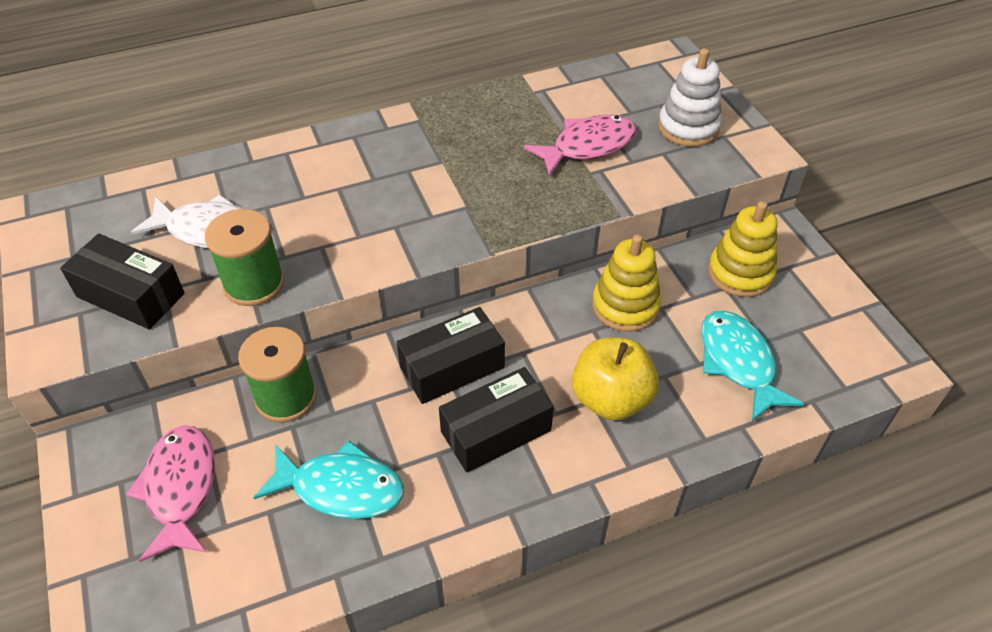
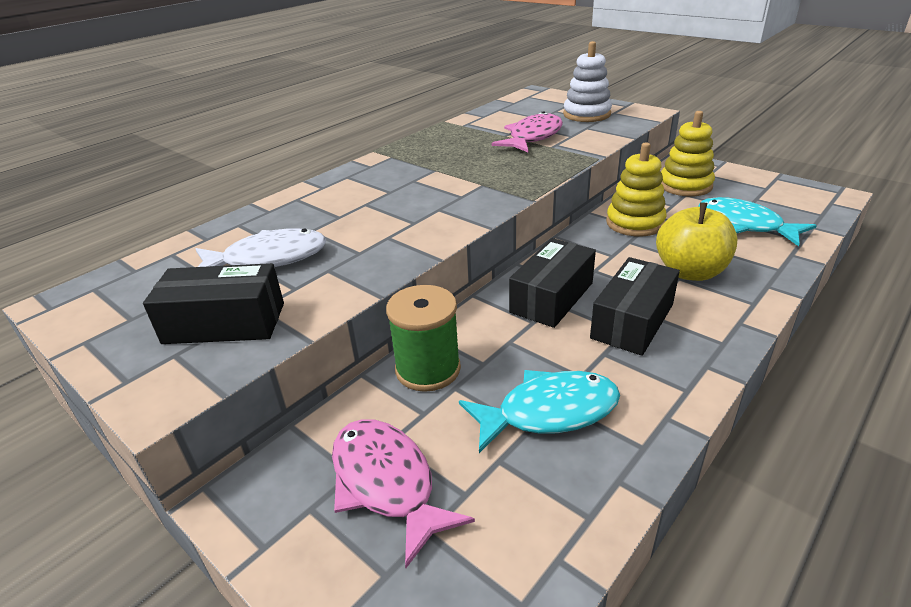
camera: 25 degrees left, 15 degrees down
green spool [205,209,284,306] -> none

